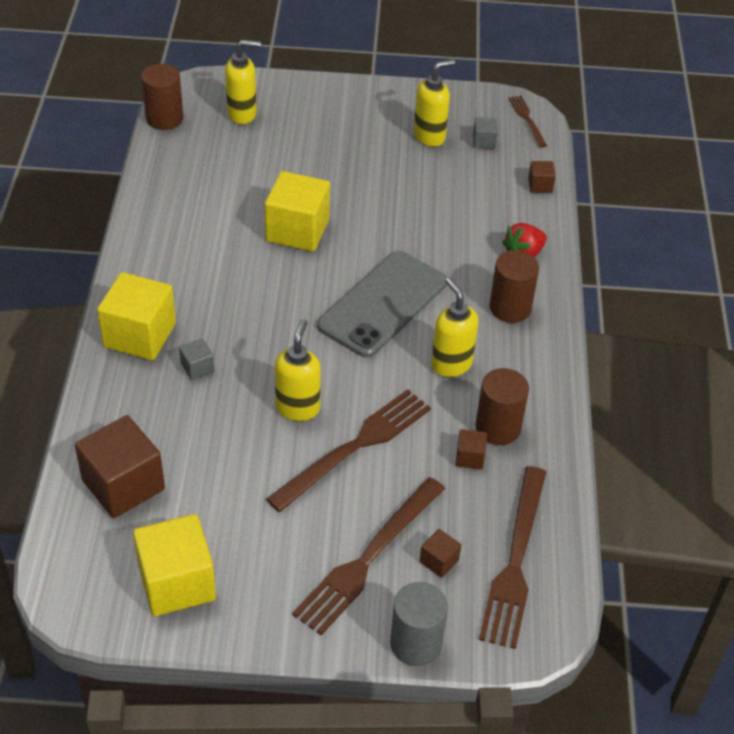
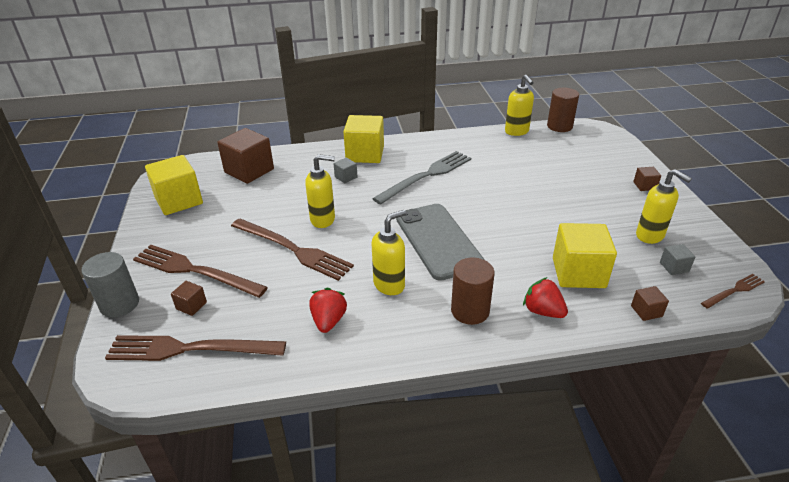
camera: 80 degrees right, 10 degrees down
yellow soap dispenser [225,40,261,124] -> yellow soap dispenser moved to [505,74,534,136]
yellow cube [265,171,330,252] -> yellow cube moved to [553,223,617,288]
grey phone [317,251,447,358] -> grey phone turned 45 degrees clockwise [396,204,484,281]
brown cube [456,429,487,469] -> brown cube moved to [633,167,661,191]
brown cylinder [476,368,529,445] -> red strawberry [309,288,347,333]
none -> grey fork [372,151,471,205]

